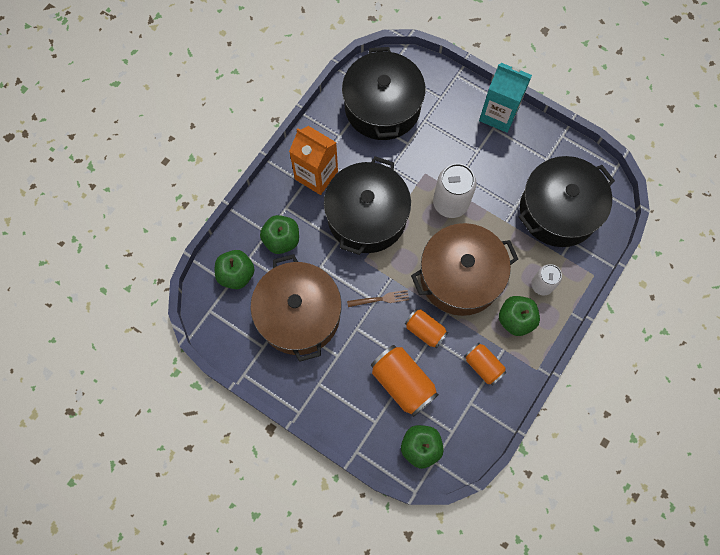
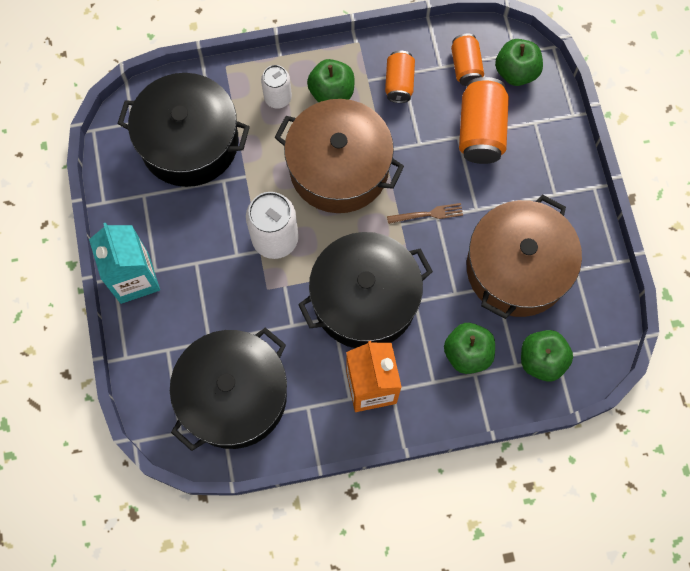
camera: 135 degrees left, 0 degrees up
brown fork [347,290,409,307] -> brown fork turned 135 degrees clockwise [387,203,463,224]
orange can [405,309,448,348] -> orange can moved to [451,34,484,86]

